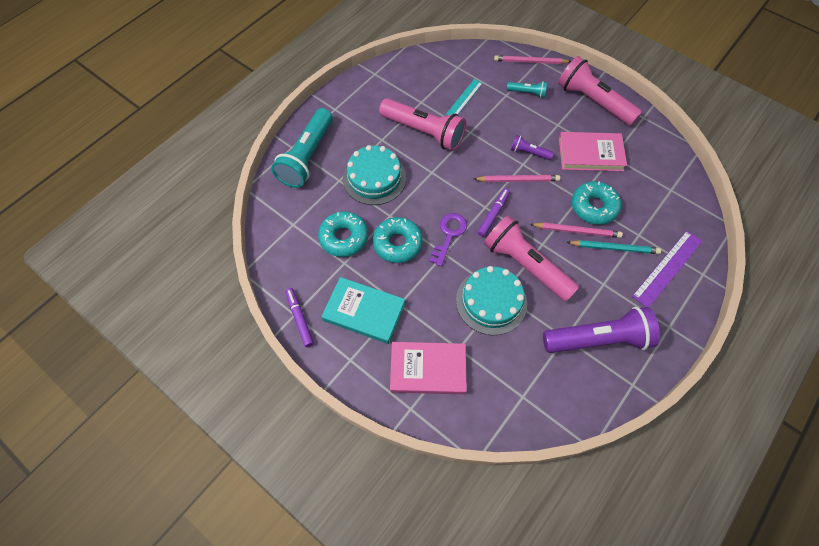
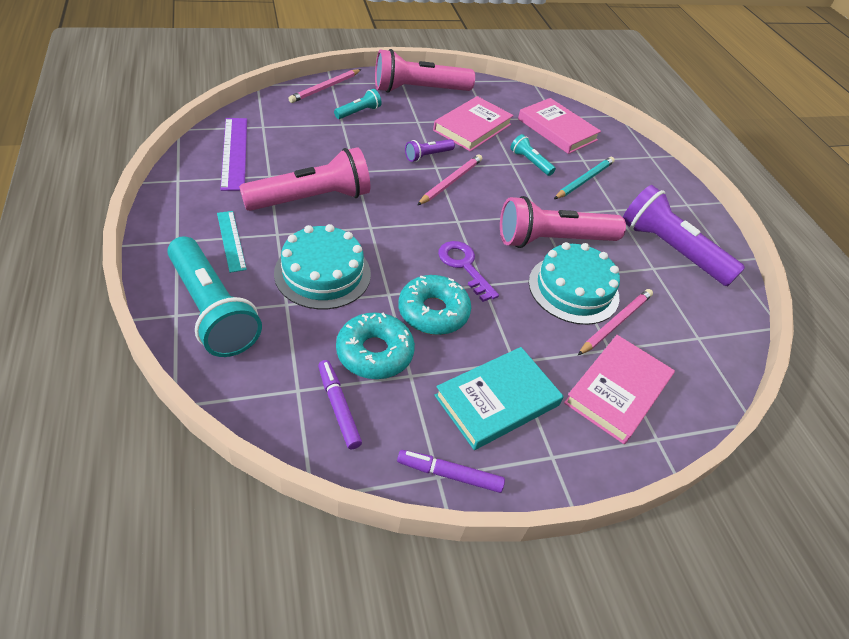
camera: 60 degrees left, 15 degrees down
turquoise ruler [446,79,483,115] -> turquoise ruler moved to [217,211,247,273]
purple marker [478,189,510,237] -> purple marker moved to [318,360,362,449]
pink pencil [530,223,623,238] -> pink pencil moved to [578,289,653,355]
purple flashlight [543,307,660,353] -> purple flashlight turned 75 degrees counterclockwise [623,185,745,286]
turquoise donut [572,181,621,225] -> turquoise flashlight [511,134,556,176]
purple ruler [632,231,703,307] -> purple ruler moved to [220,118,247,191]
none -> pink book [518,98,601,154]

